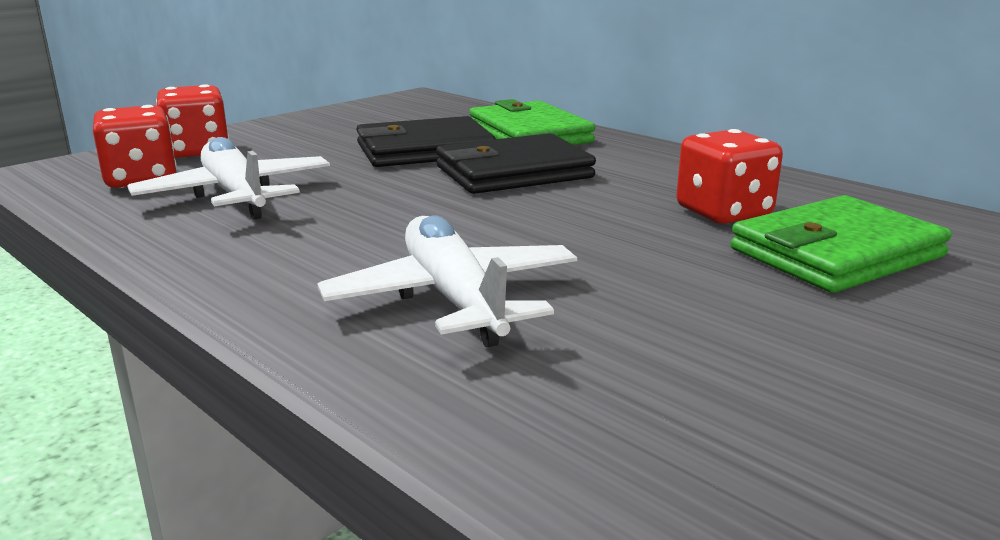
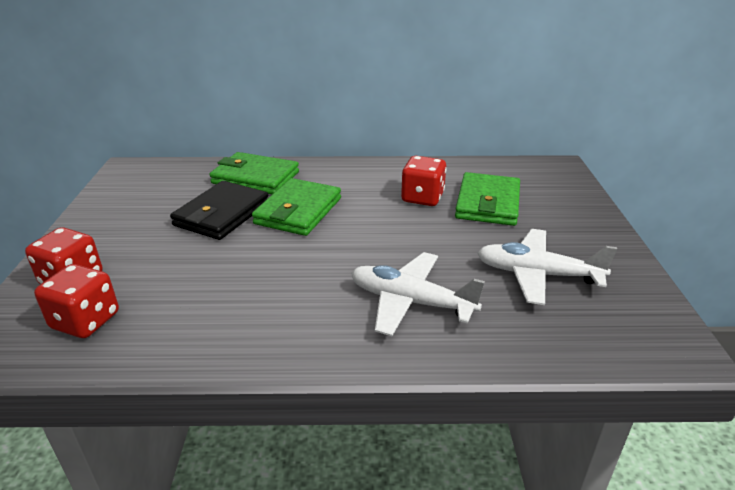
camera: 45 degrees left, 10 degrees up
white plane [128,137,330,220] -> white plane moved to [477,229,617,305]
black wallet [436,133,596,194] -> green wallet [252,178,341,236]

